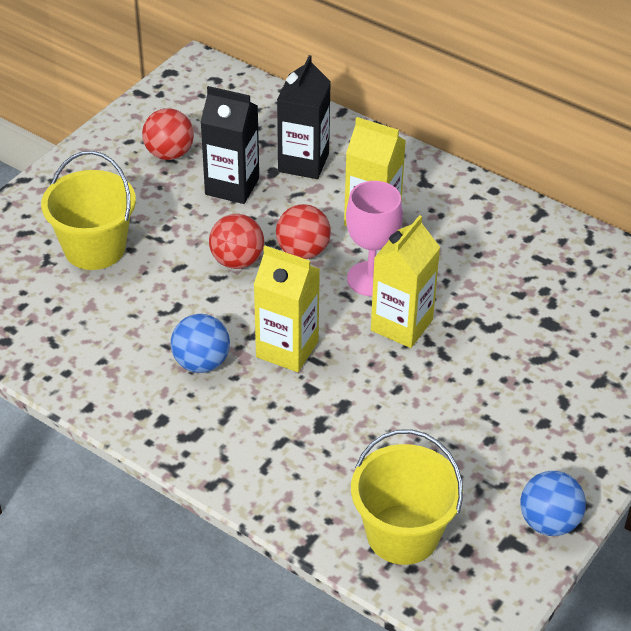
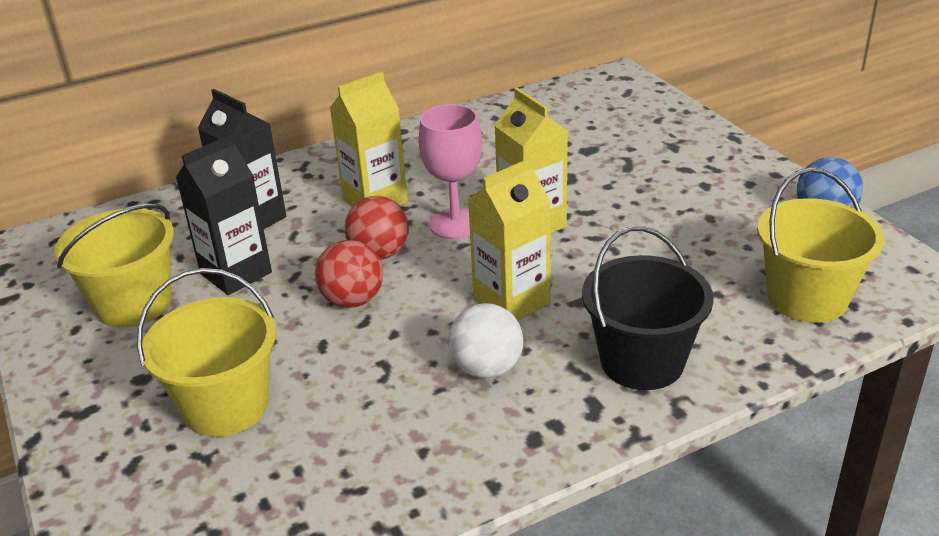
camera: 60 degrees left, 10 degrees down
red ball [142,108,194,160] -> yellow bucket [54,204,174,328]
blue ball [171,314,230,373] -> white ball [448,303,523,378]
none -> black bucket [582,226,714,390]

